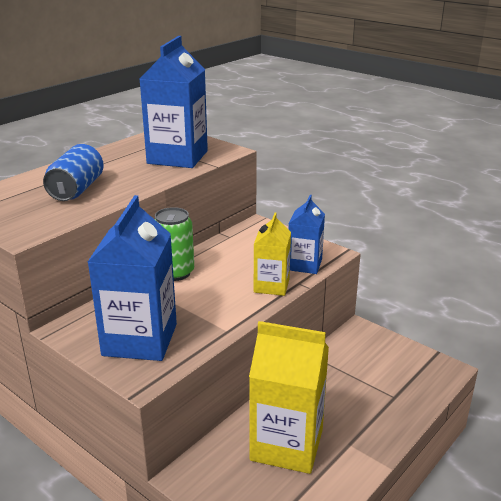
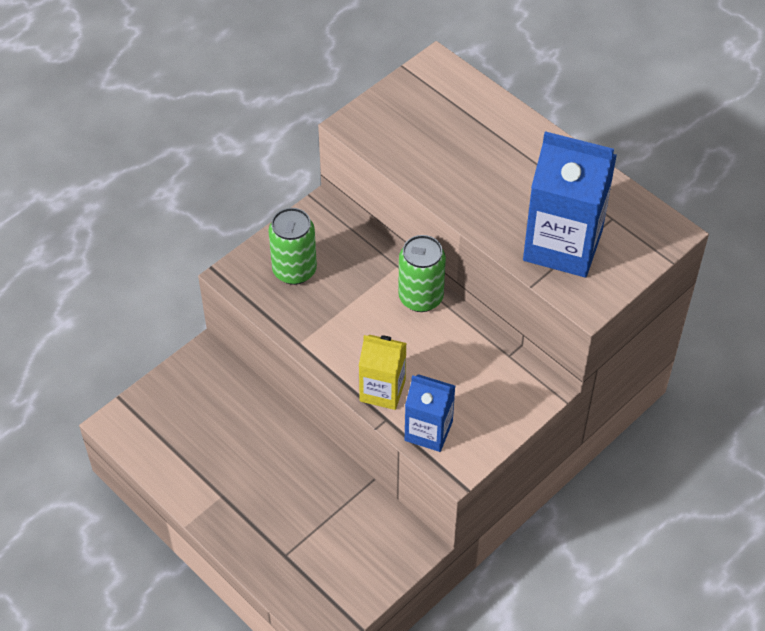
camera: 95 degrees right, 25 degrees up
blue can [43,144,104,201] -> none
blue carton [88,195,177,361] -> green can [268,208,317,285]
yellow carton [249,321,329,474] -> none

